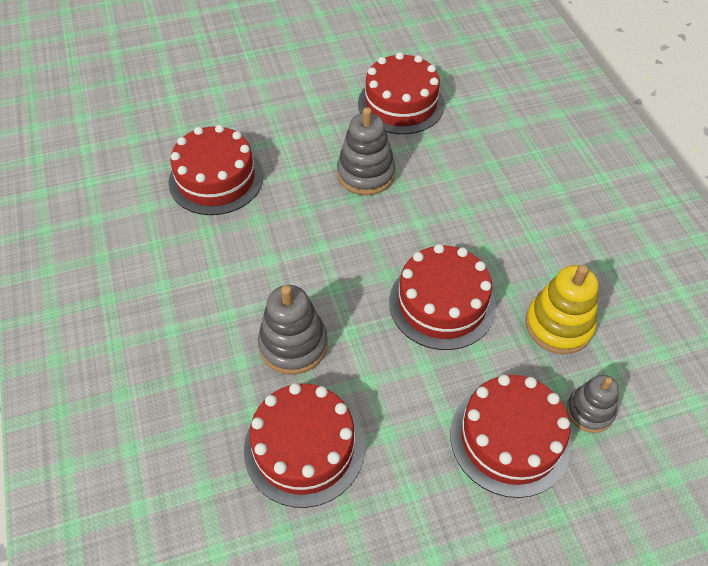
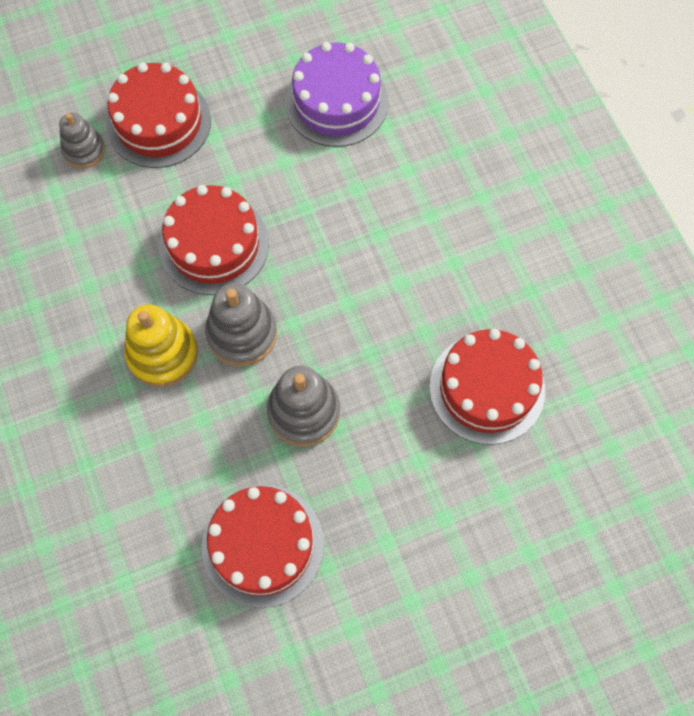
camera: 175 degrees right, 15 degrees up
red cake [244,383,364,508] -> purple cake [285,42,389,147]
grey stacking toy [258,285,328,375] -> grey stacking toy moved to [205,283,277,366]
yellow stacking toy [525,265,599,354] -> yellow stacking toy moved to [124,304,198,387]

